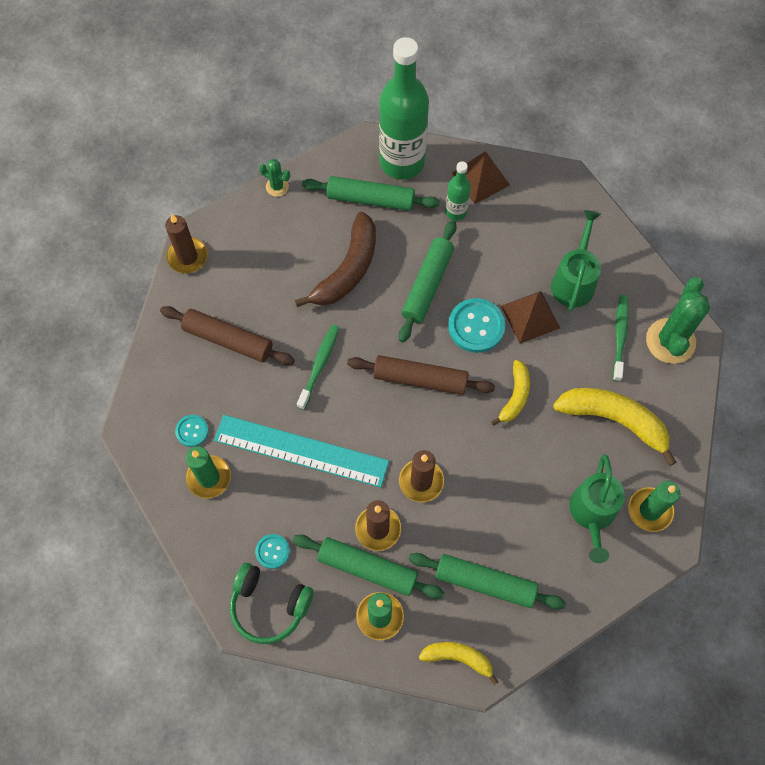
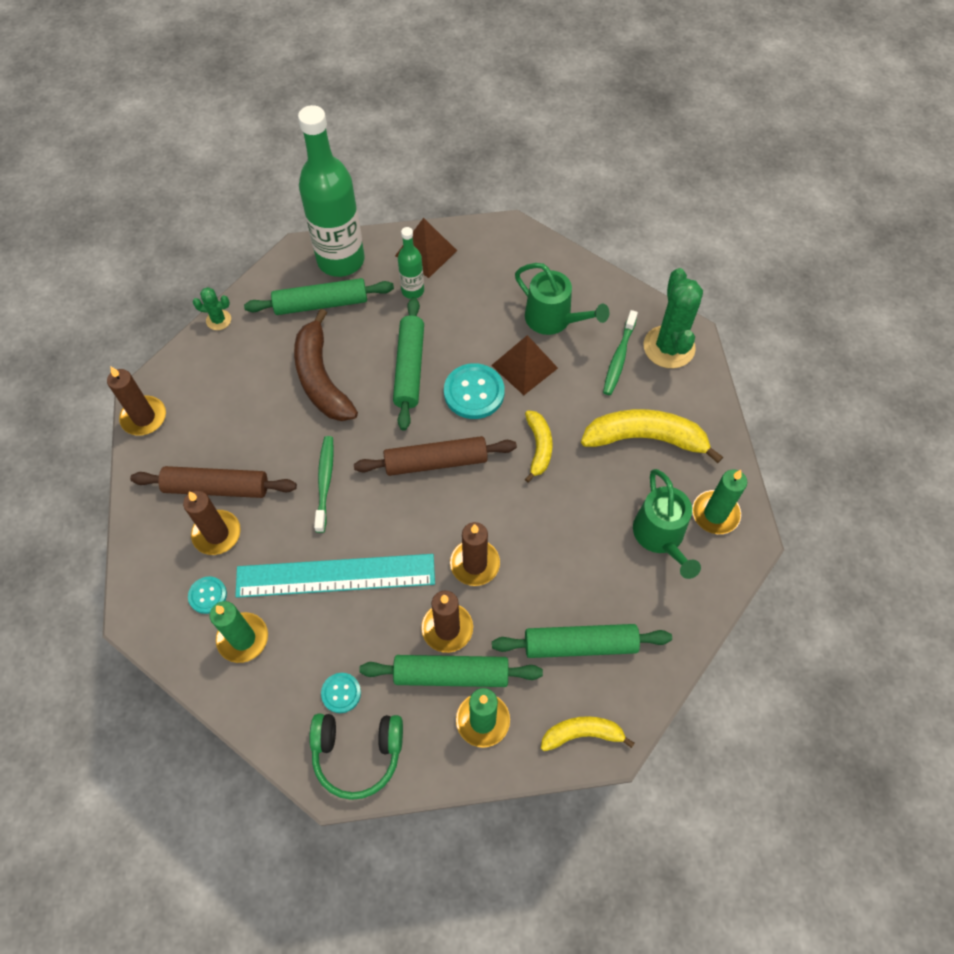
camera: 20 degrees left, 5 degrees down
brown banana [295,212,376,307] -> brown banana turned 150 degrees clockwise [294,309,358,421]
green watering can [551,210,601,311] -> green watering can turned 135 degrees clockwise [515,263,609,335]
green toothbrush [613,295,629,382] -> green toothbrush turned 150 degrees counterclockwise [603,310,638,395]
none -> brown candle [183,491,241,555]

